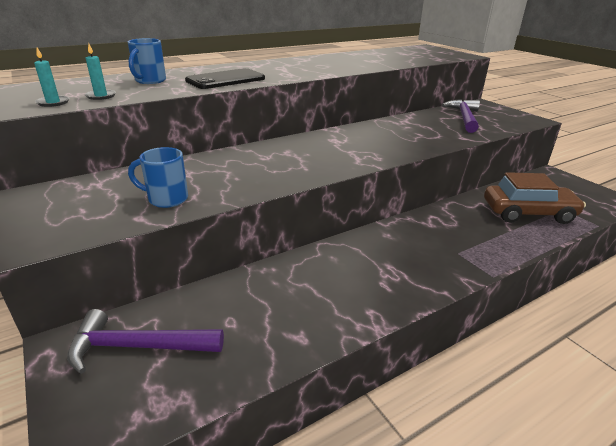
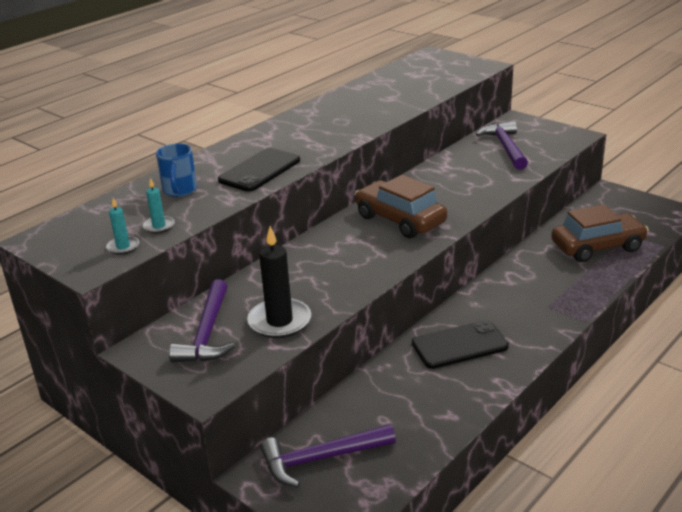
camera: 15 degrees left, 0 degrees up
blue mug [128,147,188,208] -> black candle [247,226,311,338]
none -> purple hammer [169,280,235,363]
none -> brown car [355,174,447,238]
none -> black phone [412,320,509,369]

